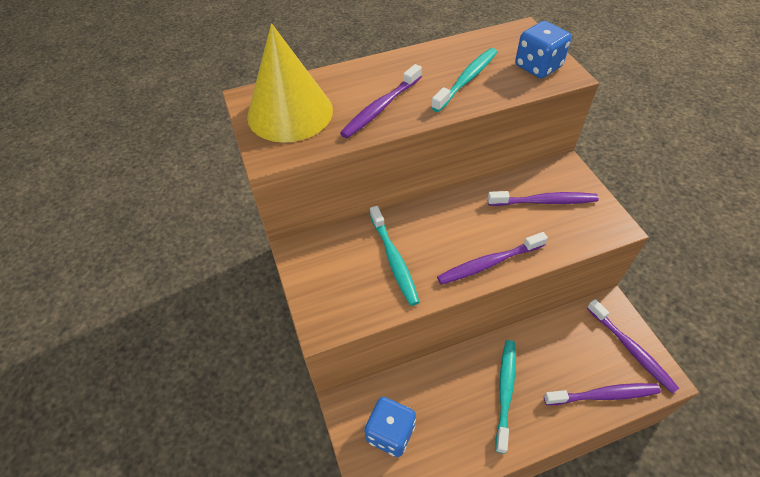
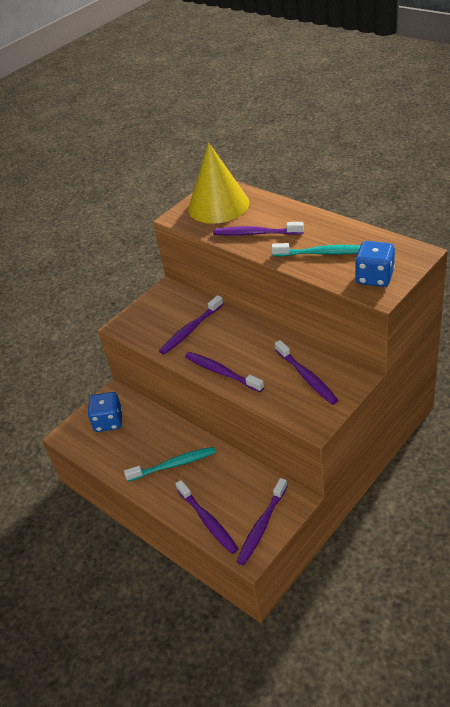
camera: 65 degrees right, 10 degrees down
turquoise toothbrush [370,206,420,306] -> purple toothbrush [159,295,223,355]

